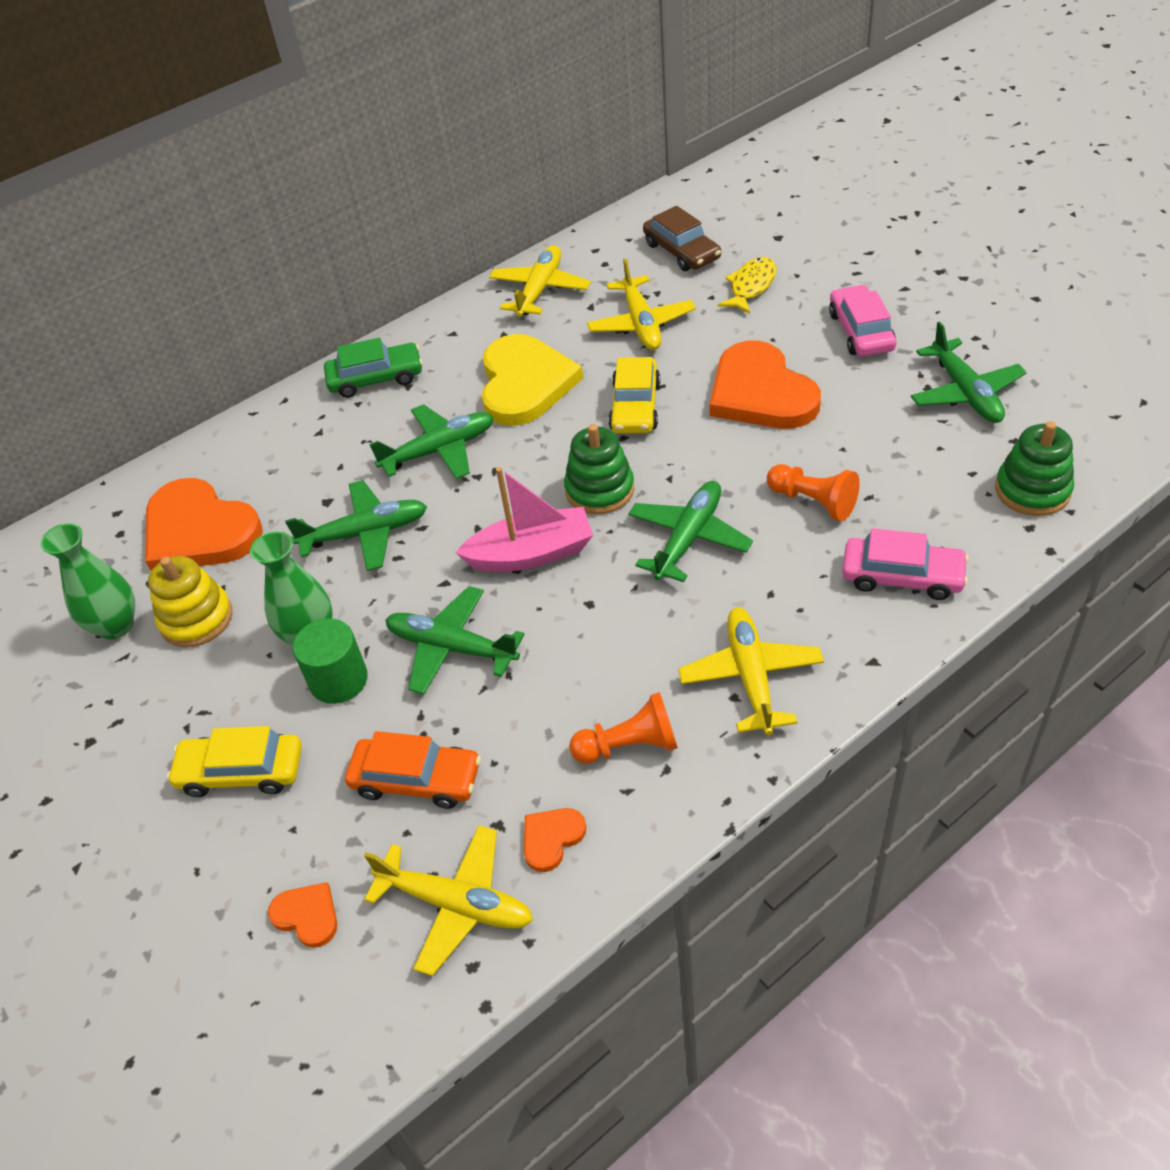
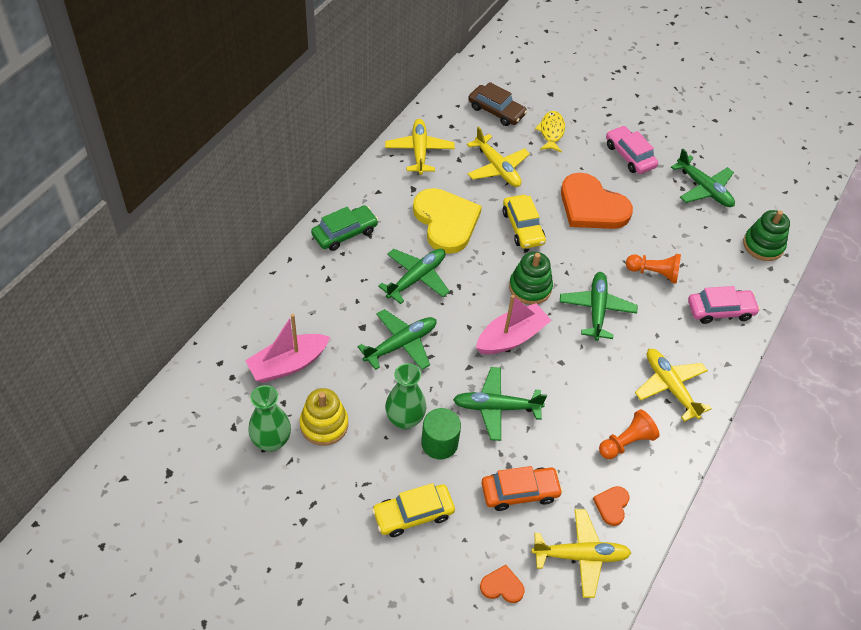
camera: 30 degrees left, 5 degrees up
orange heart [145,478,263,571] -> pink boat [245,314,330,383]

